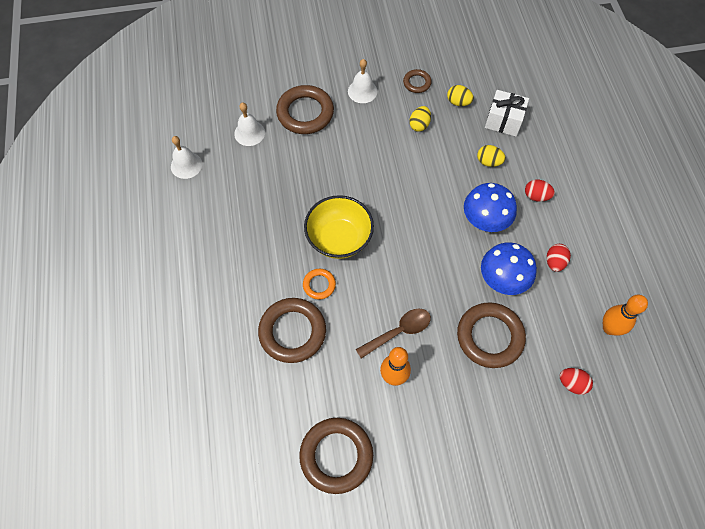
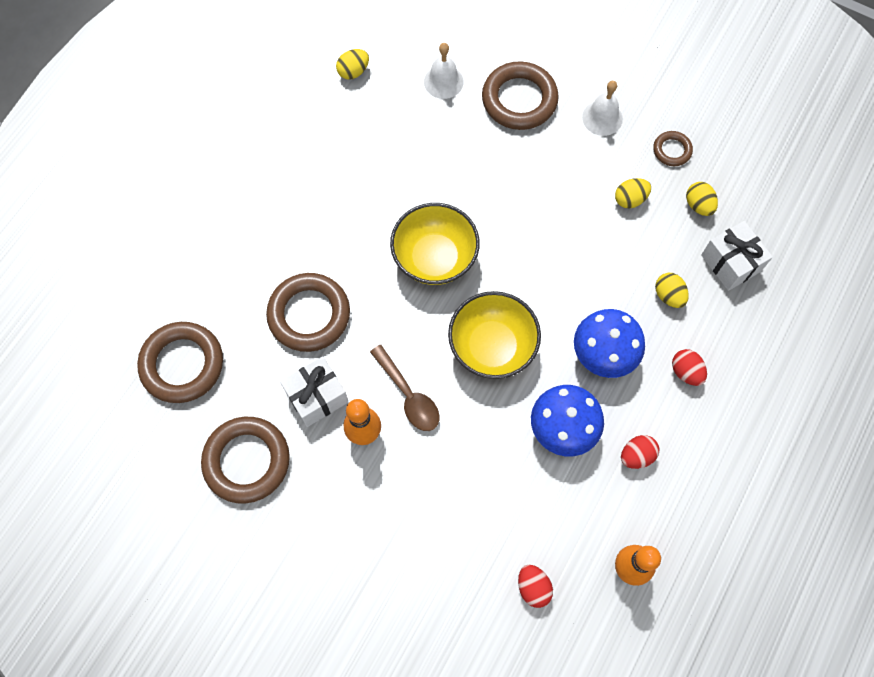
camera: 40 degrees right, 5 degrees up
white bell [171,136,202,179] -> yellow egg [336,49,369,80]
orange ring [303,269,336,300] -> none
brown spoon [356,308,431,358] -> brown spoon turned 45 degrees clockwise [370,345,439,431]
brown ring [457,302,526,368] -> brown ring moved to [137,322,223,403]
none -> white gift [280,356,348,427]
none -> yellow bowl [448,291,541,379]

